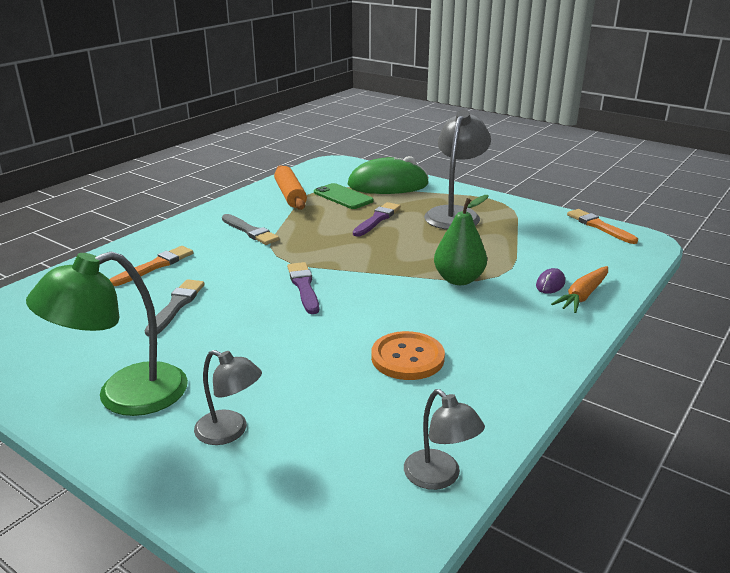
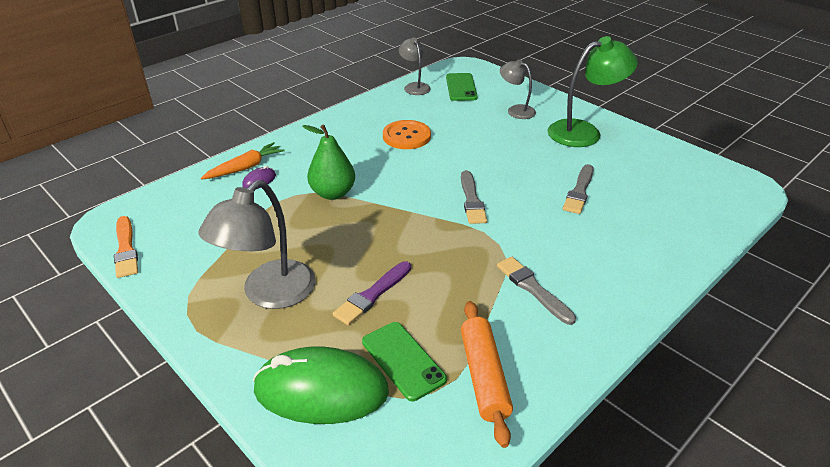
camera: 170 degrees left, 10 degrees up
orange brush [110,246,193,286] -> none
purple brush [287,262,319,314] -> grey brush [461,170,487,224]
none -> green phone [446,73,478,101]

